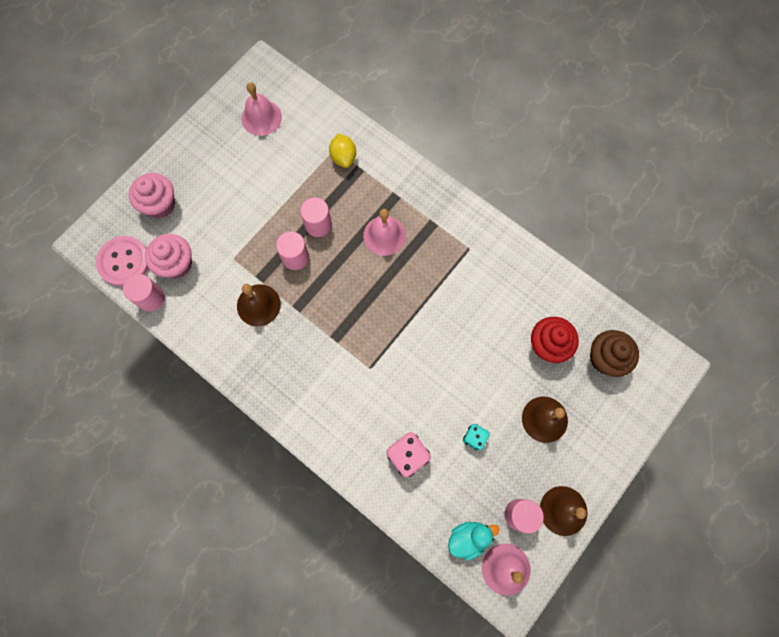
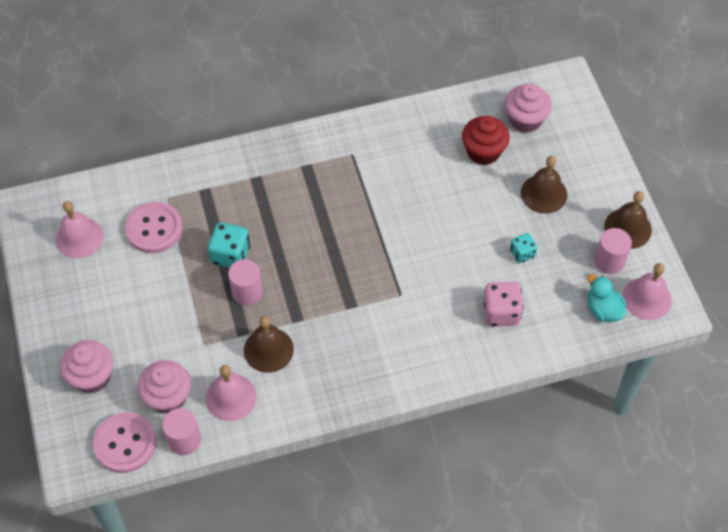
camera: 55 degrees left, 15 degrees down
pink cylinder [300,198,332,237] -> turquoise dice [208,222,250,268]
yellow lemon [329,133,356,168] -> none
pink bell [363,209,406,256] -> pink bell moved to [206,365,257,421]
turquoise duck [448,522,499,561] -> turquoise duck turned 45 degrees counterclockwise [587,275,626,322]
brown cupcake [590,330,639,377] -> pink cupcake [505,84,552,133]
none -> pink button [125,202,183,253]

